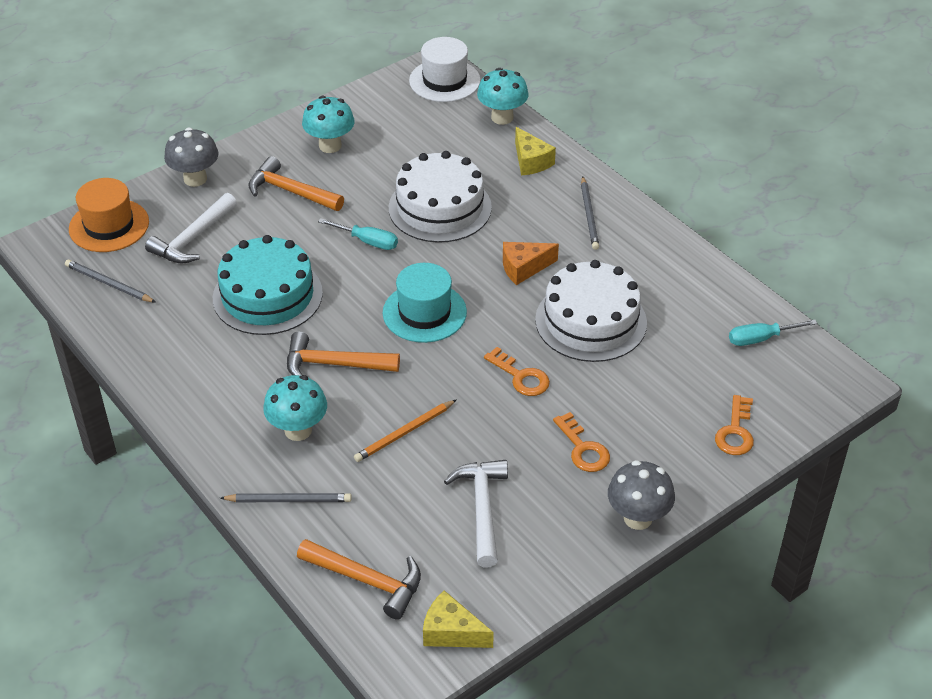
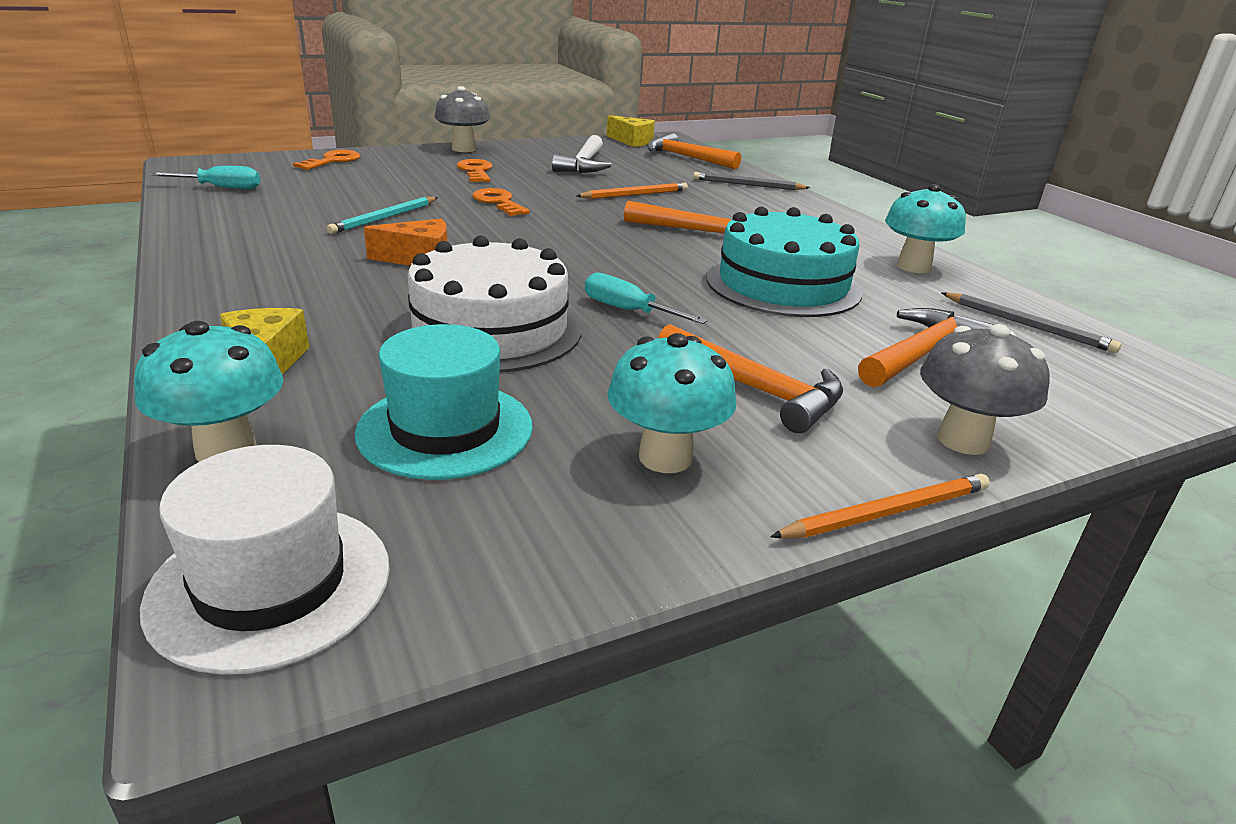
camera: 170 degrees left, 15 degrees down
orange hat [69,178,149,252] -> none
white hammer [145,193,237,263] -> orange hammer [858,308,994,387]
turquoise mushroom [263,375,327,441] -> turquoise mushroom moved to [885,184,966,273]
turquoise hat [383,263,467,343] -> turquoise hat moved to [355,324,533,480]
white cake [535,260,647,362] -> turquoise pencil [327,197,438,234]
grey pencil [581,176,599,250] -> none
none -> orange pencil [770,474,990,538]

